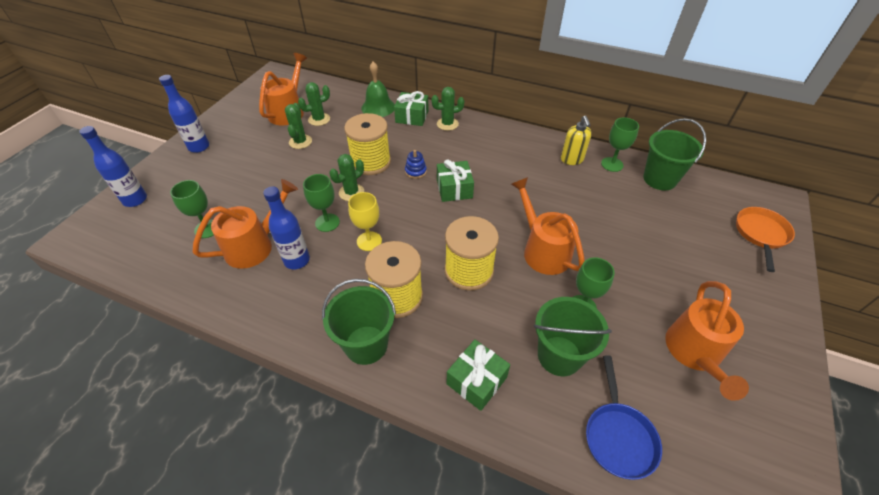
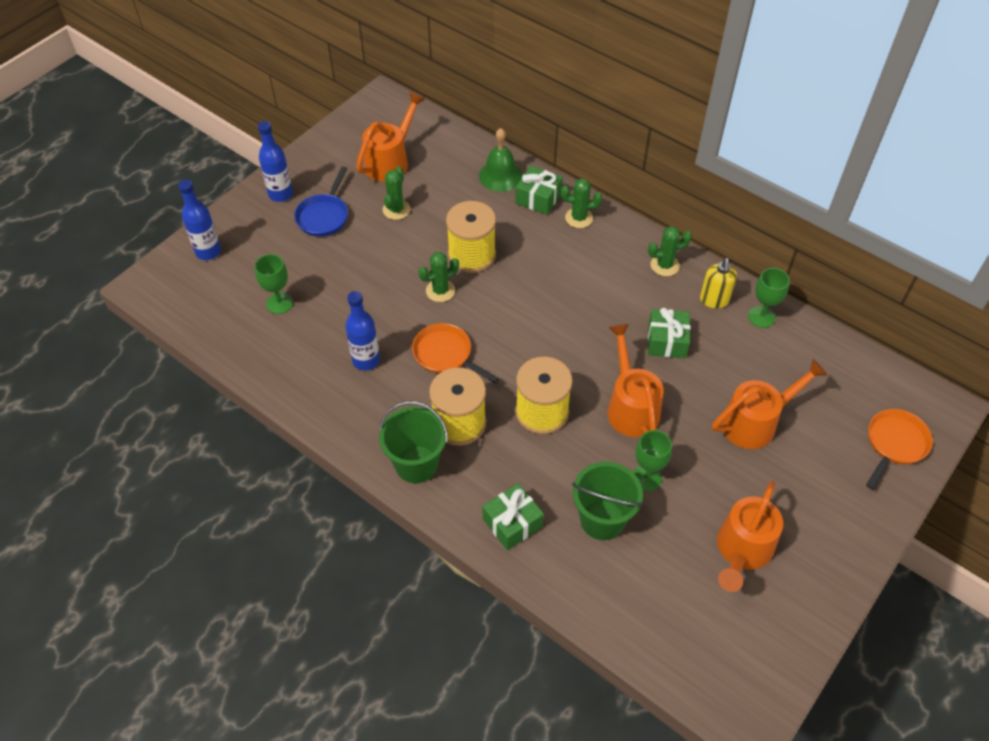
camera: 15 degrees right, 5 degrees up
orange watering can [192,179,298,269] -> orange watering can moved to [712,359,828,449]
green cactus [298,82,330,126] -> green cactus moved to [648,226,692,276]
green goblet [303,174,340,232] -> none
yellow goblet [348,192,382,251] -> orange pan [412,323,499,384]
blue stacking toy [405,150,427,179] -> none
green gift [437,160,474,202] -> green gift moved to [648,308,691,358]
blue pan [586,355,662,480] -> blue pan moved to [294,167,348,237]
green bucket [643,118,706,190] -> none

